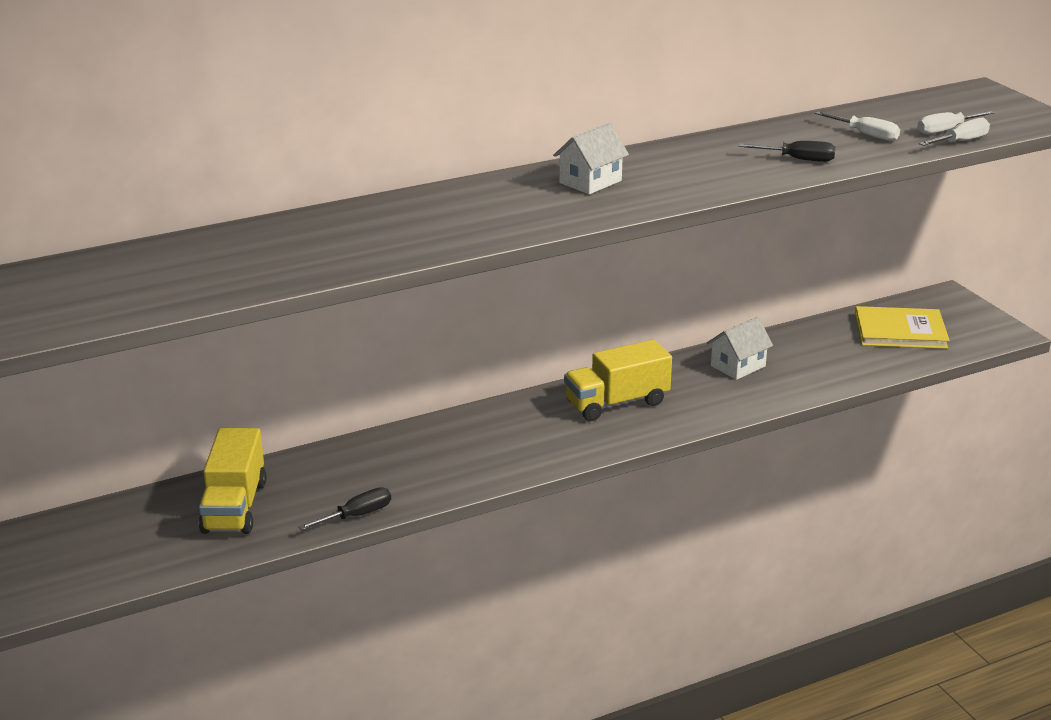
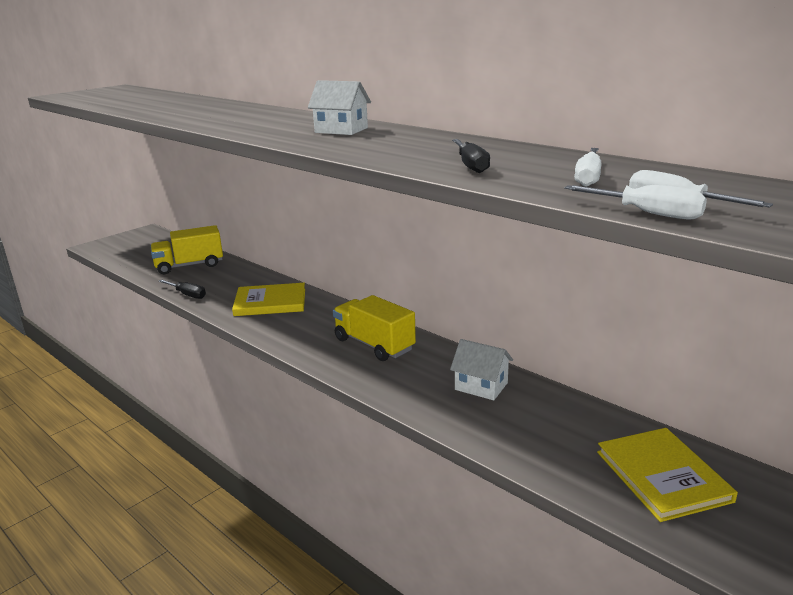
camera: 70 degrees right, 5 degrees down
none -> yellow book [232,283,305,316]

